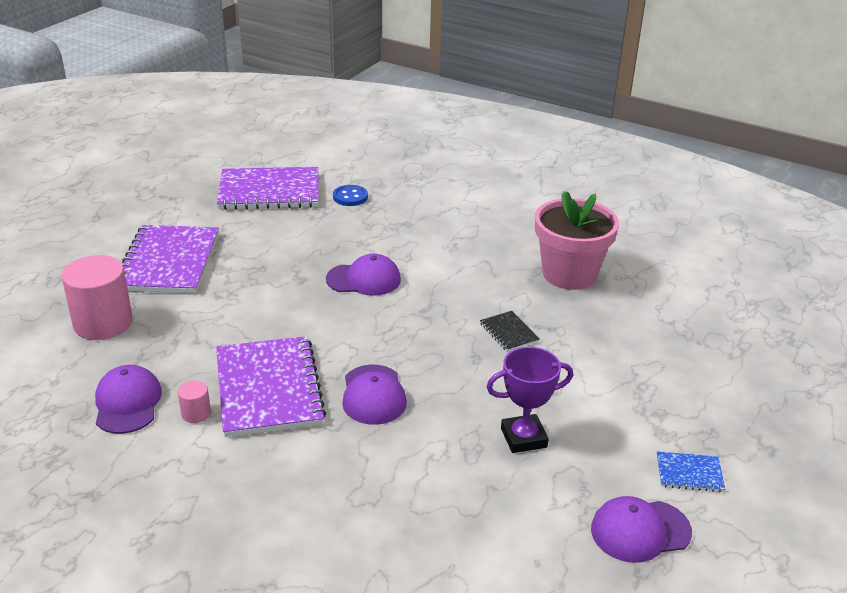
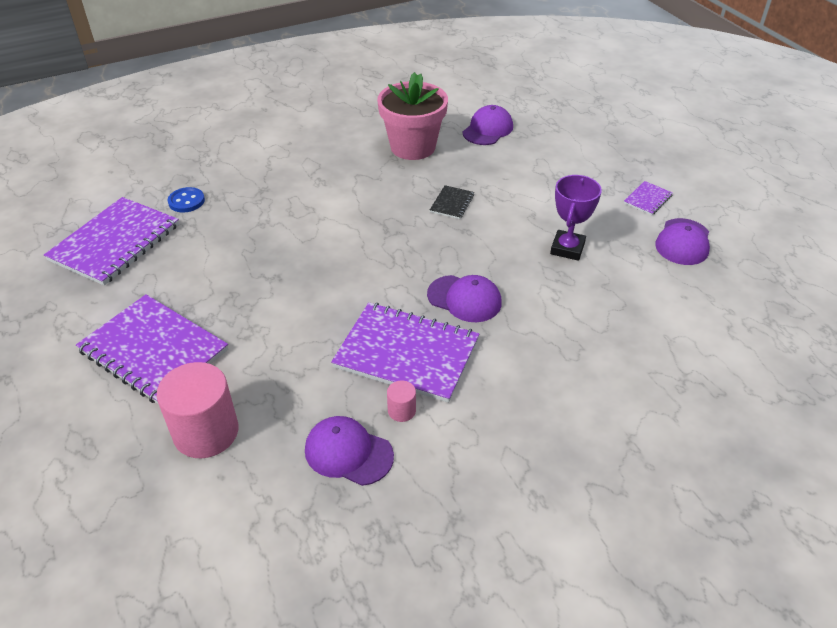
camera: 55 degrees left, 10 degrees up
purple cap [326,254,401,296] -> purple cap moved to [463,105,513,145]
black notebook [480,311,540,352] -> black notebook turned 75 degrees counterclockwise [430,185,474,219]
blue notebook [657,451,725,492] -> purple notebook [624,181,673,215]

